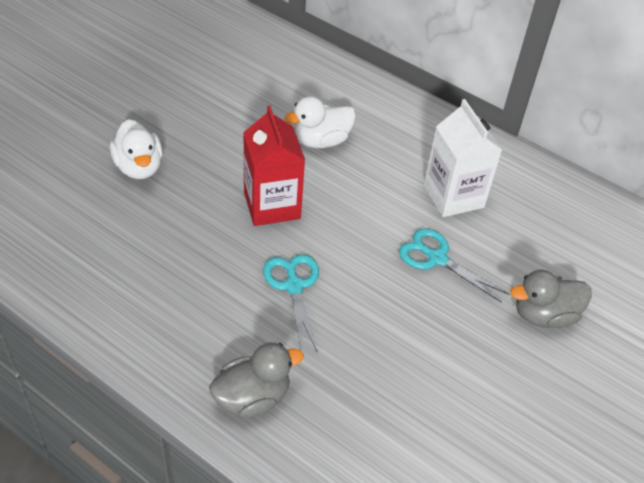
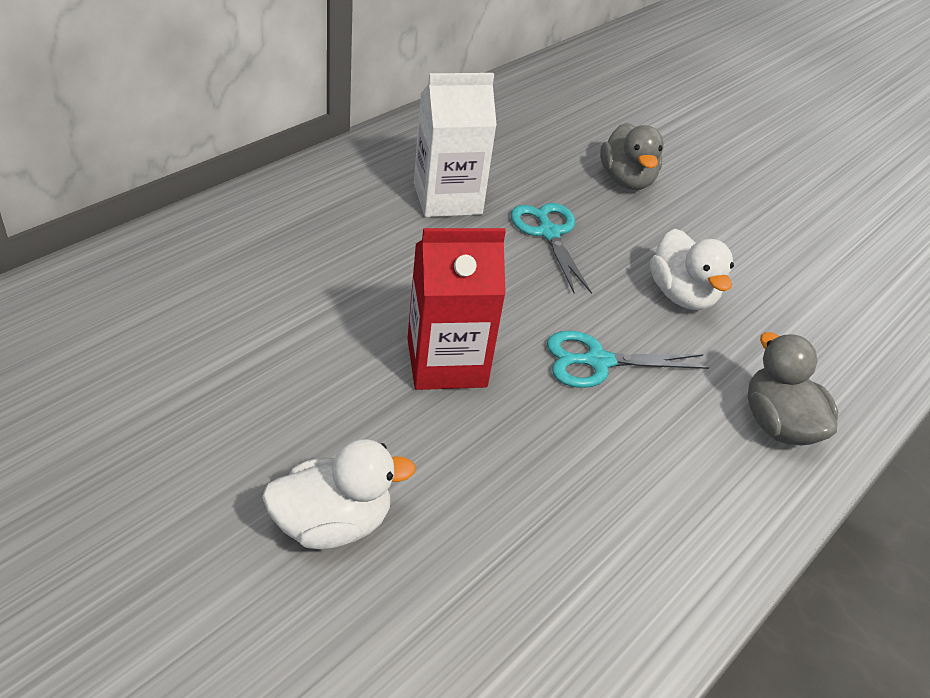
camera: 85 degrees left, 5 degrees down
white duck [285,96,356,148] -> white duck moved to [650,229,734,310]
turquoise scissors [399,228,509,303] -> turquoise scissors turned 120 degrees clockwise [511,203,592,294]

